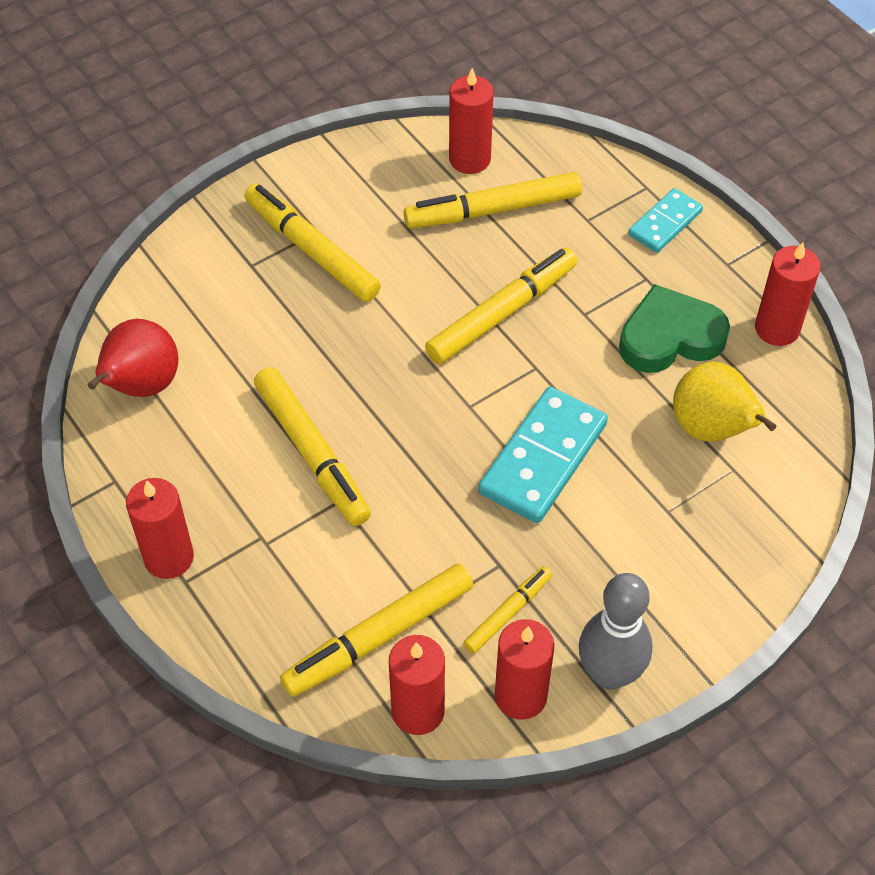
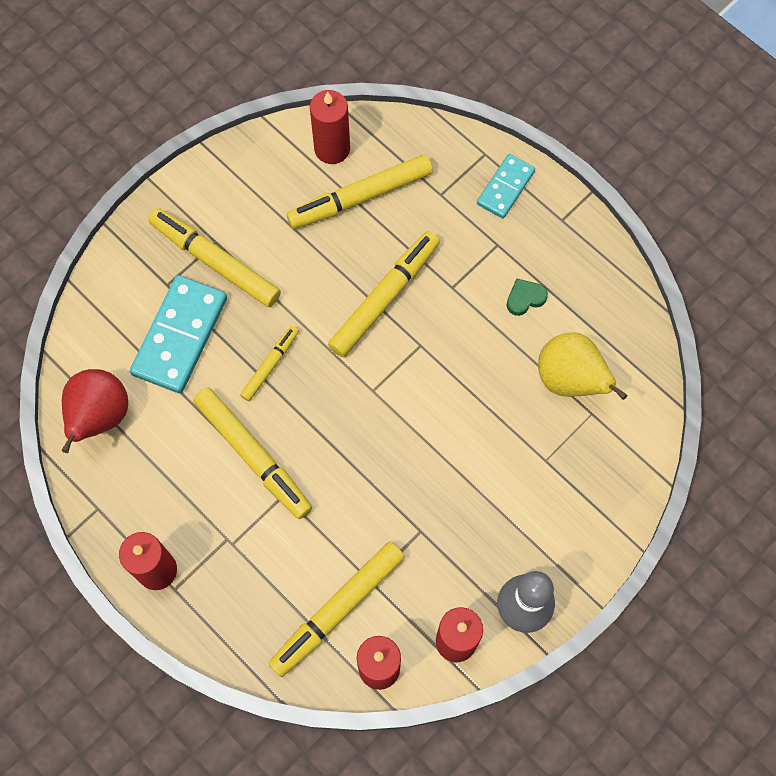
camera: 10 degrees left, 15 degrees up
yellow marker [463,566,552,654] -> yellow marker moved to [240,326,299,401]
turquoise domino [478,387,608,523] -> turquoise domino moved to [130,275,227,394]
green heart [619,284,730,373] -> green heart [507,278,548,316], size x0.47
red candle [755,242,820,346] -> none

